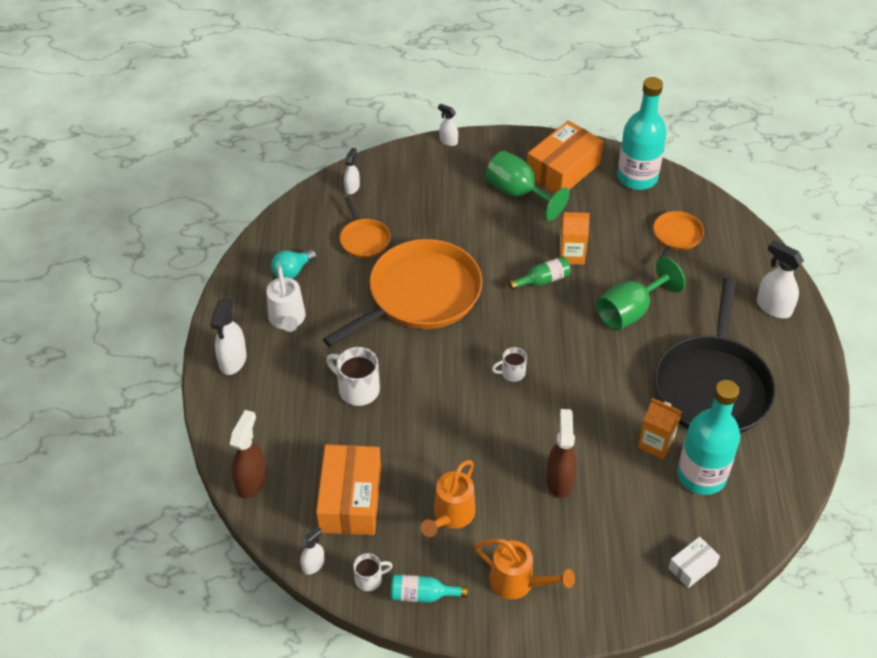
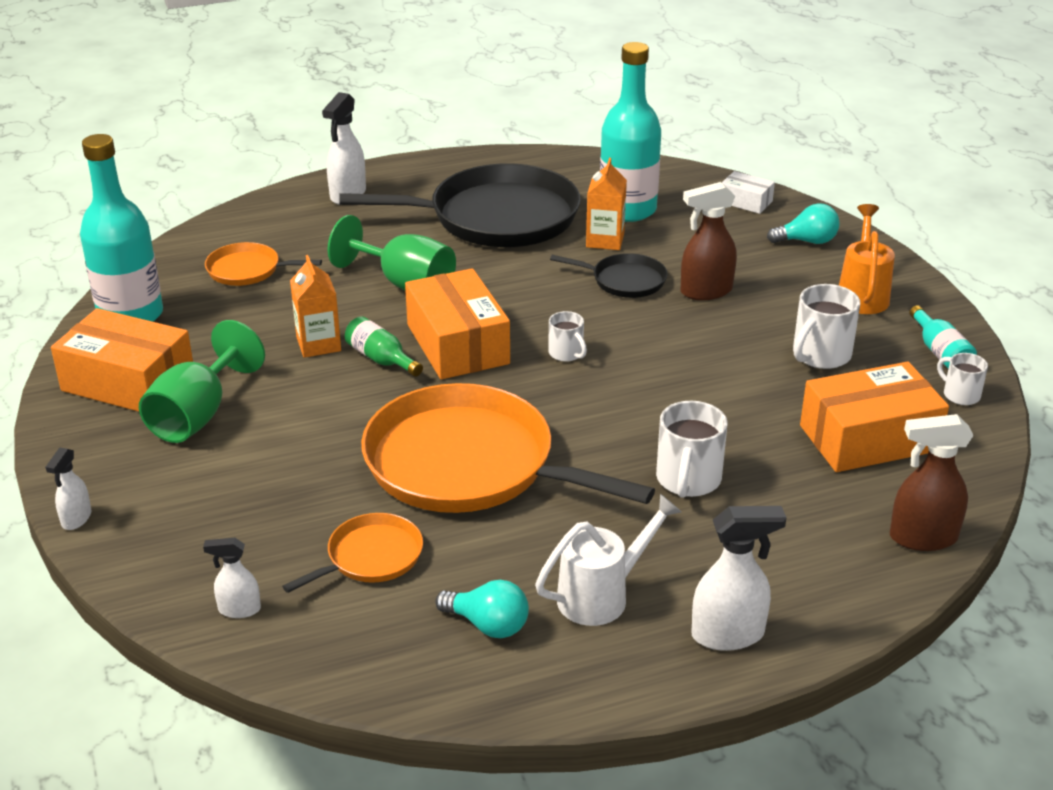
camera: 110 degrees left, 15 degrees down
white spray bottle [300,526,325,575] -> none
orange watering can [421,460,476,537] -> white mug [793,284,860,369]
none -> orange box [405,268,510,379]
none -> black pan [550,253,668,298]
none -> turquoise light bulb [767,203,840,244]

